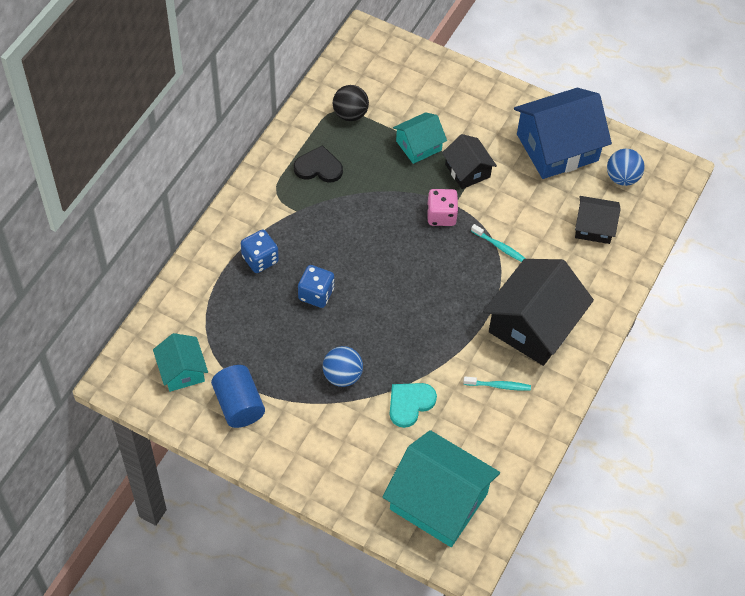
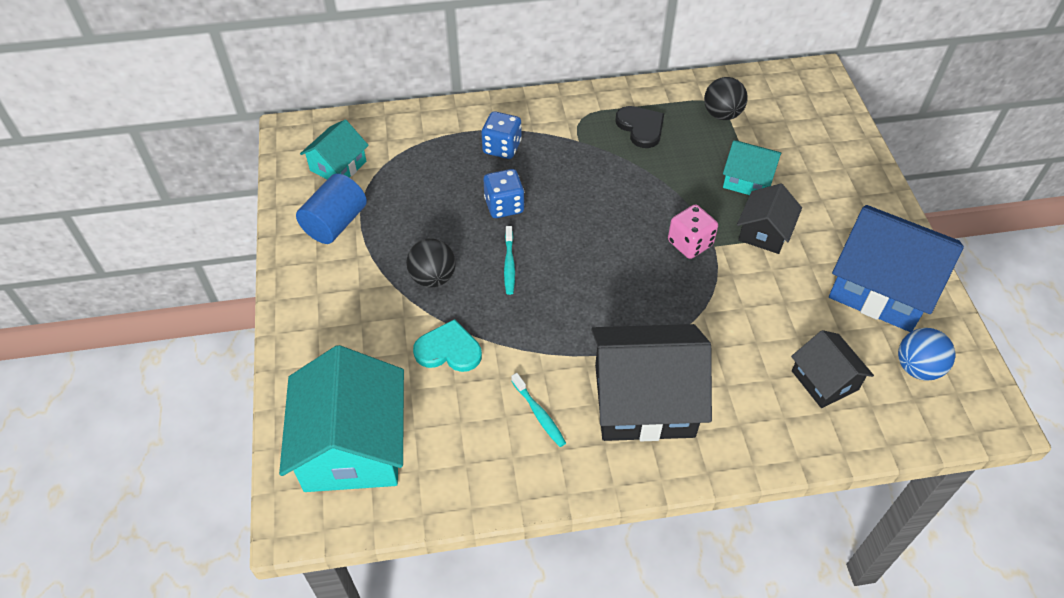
camera: 55 degrees right, 5 degrees down
blue ball [323,346,363,387] -> black ball [406,238,456,288]
turquoise toothbrush [471,224,526,262] -> turquoise toothbrush moved to [504,226,515,295]

